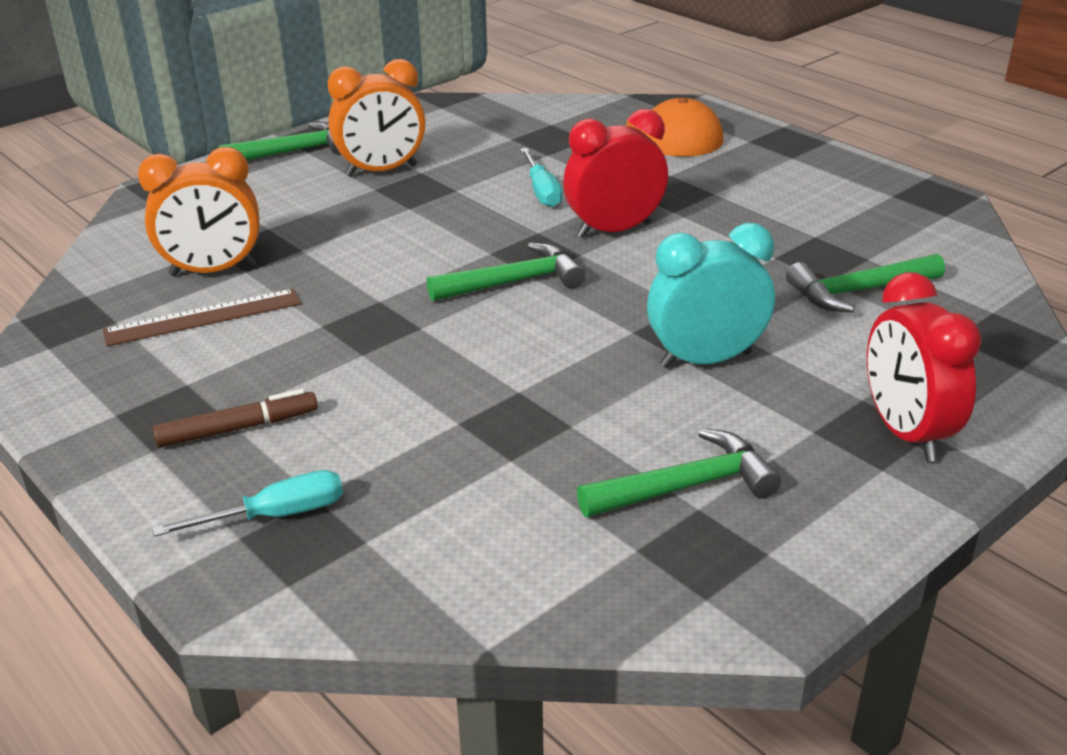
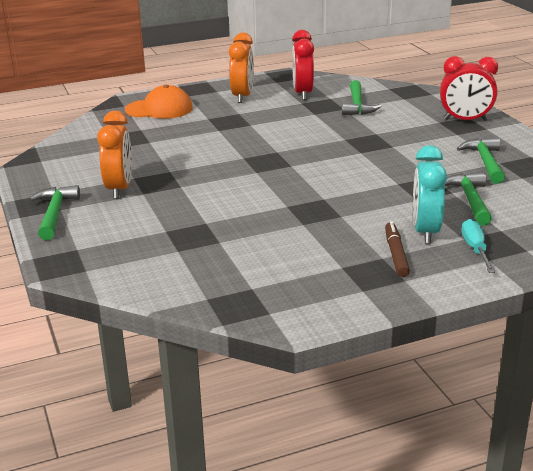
camera: 70 degrees left, 5 degrees down
brown ruler [103,289,301,346] -> none
orange clock [138,147,260,277] -> orange clock moved to [229,32,254,103]
green hammer [427,243,585,302] -> green hammer moved to [445,172,492,226]
turquoise screwdriver [520,148,562,207] -> none
red clock [563,109,668,238] -> red clock moved to [292,30,314,100]
turquoise clock [647,223,775,368] -> turquoise clock moved to [413,145,447,244]

